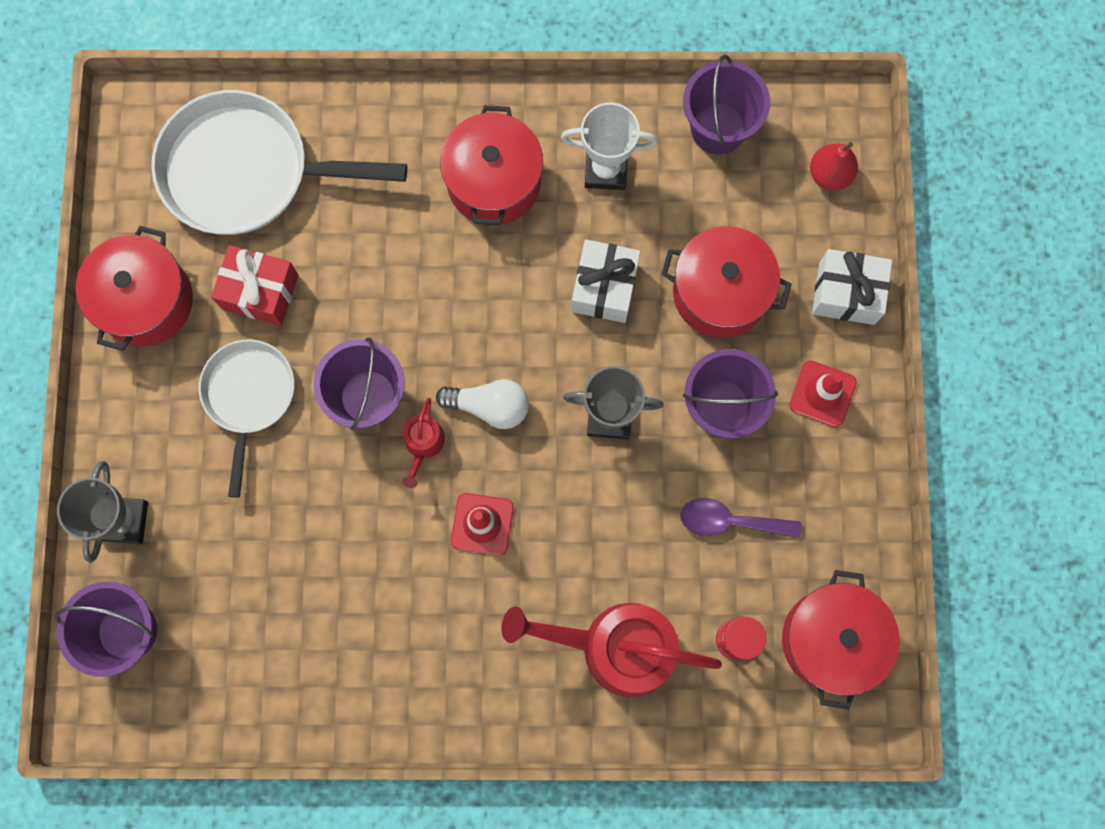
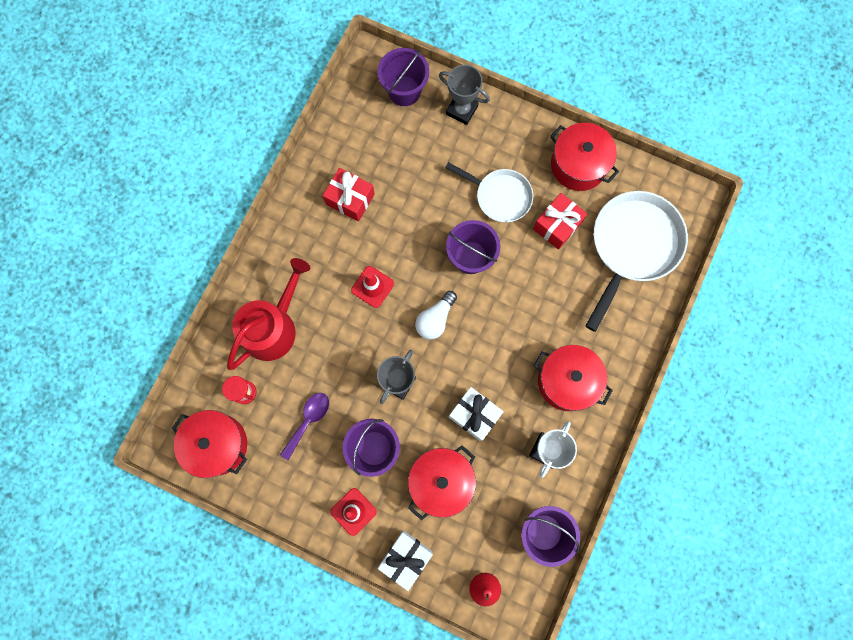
camera: 115 degrees right, 0 degrees up
red watering can [402,398,445,488] -> none
none -> red gift [323,168,375,222]

